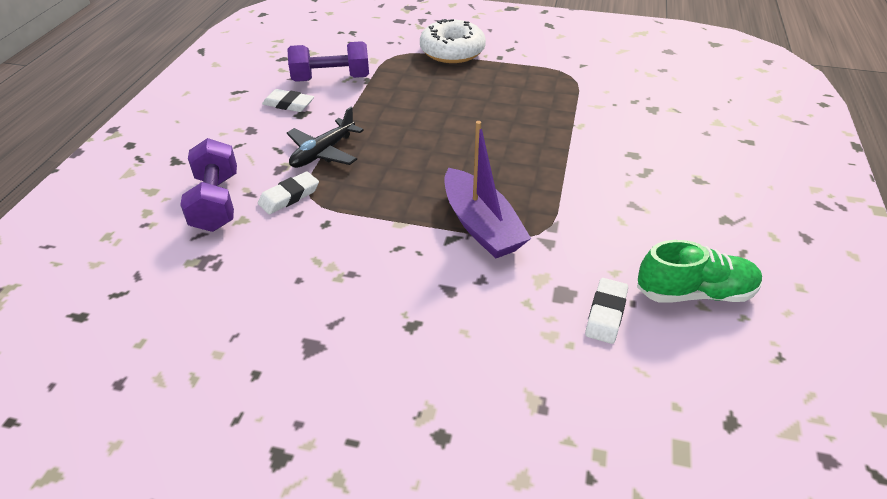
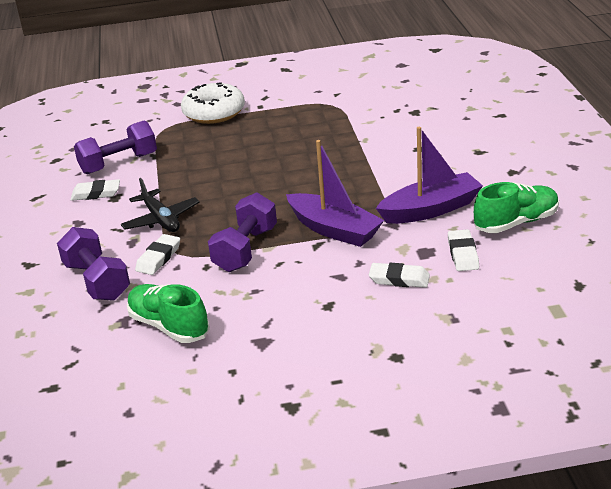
camera: 20 degrees left, 10 degrees down
black plane [287,107,364,168] -> black plane turned 45 degrees counterclockwise [121,178,200,232]
none -> green shoe [127,284,210,343]
none -> purple dumbbell [208,192,277,272]
none -> white eraser [369,263,430,288]
none -> purple boat [376,127,483,224]

